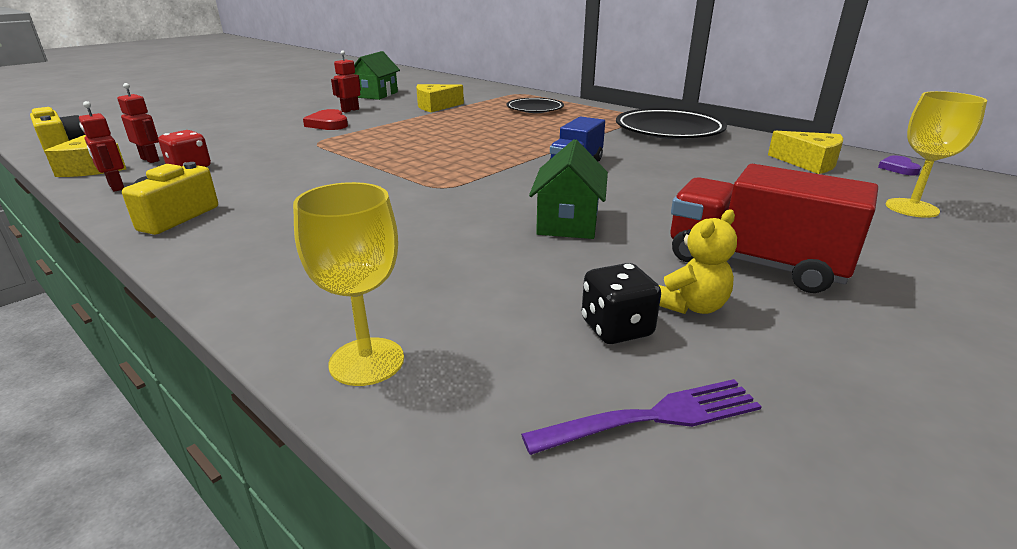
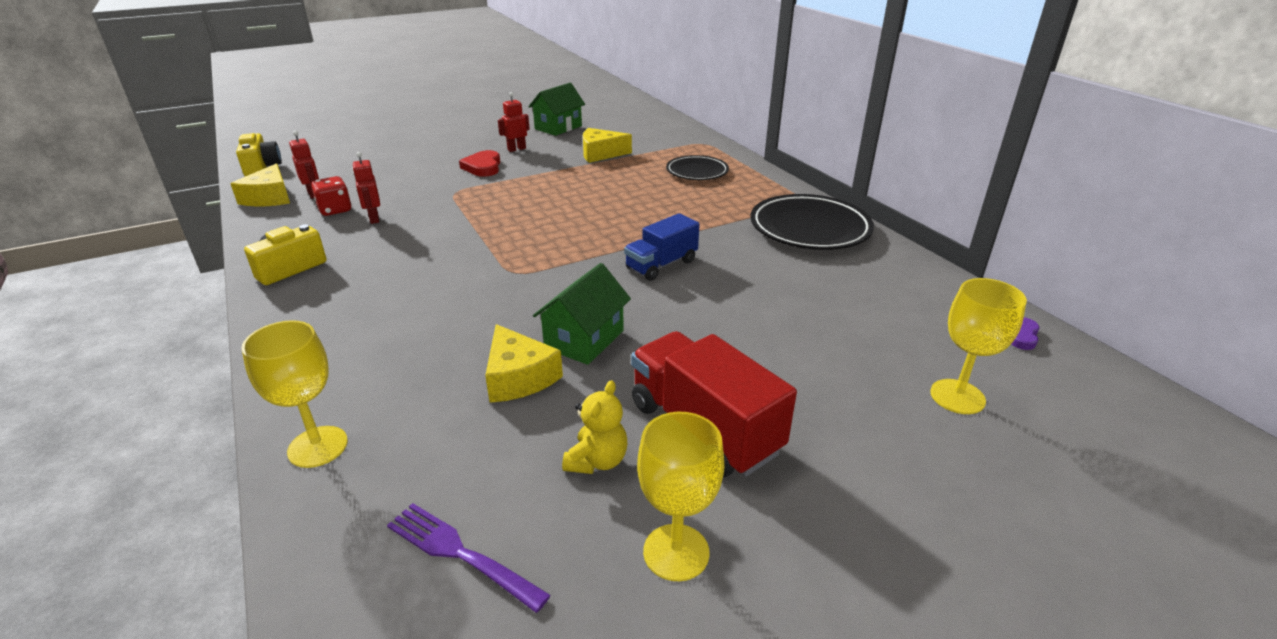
camera: 20 degrees right, 5 degrees up
red robot [79,101,124,192] -> red robot moved to [352,152,380,224]
purple fork [521,379,762,455] -> purple fork turned 150 degrees counterclockwise [387,503,551,613]
black dice [582,263,661,344] -> none
yellow teddy bear [659,210,737,314] -> yellow teddy bear turned 45 degrees counterclockwise [562,380,627,474]
yellow cheese [768,131,843,174] -> yellow cheese moved to [485,324,563,403]
none -> yellow goblet [637,412,724,581]

